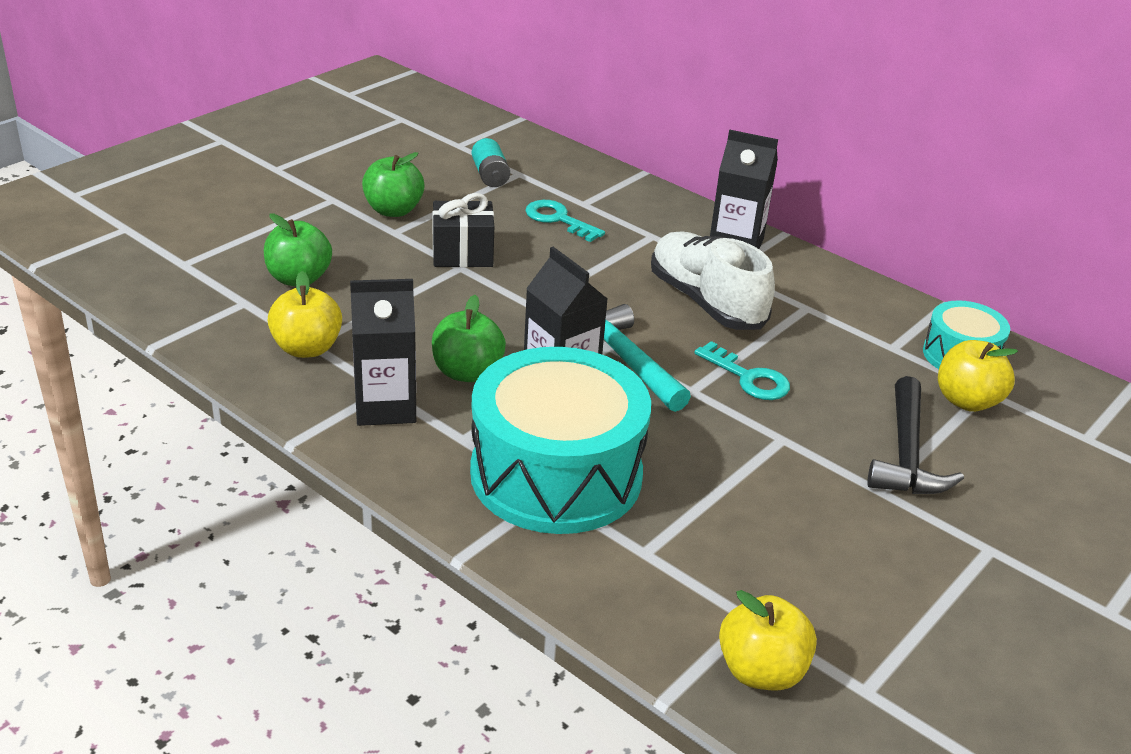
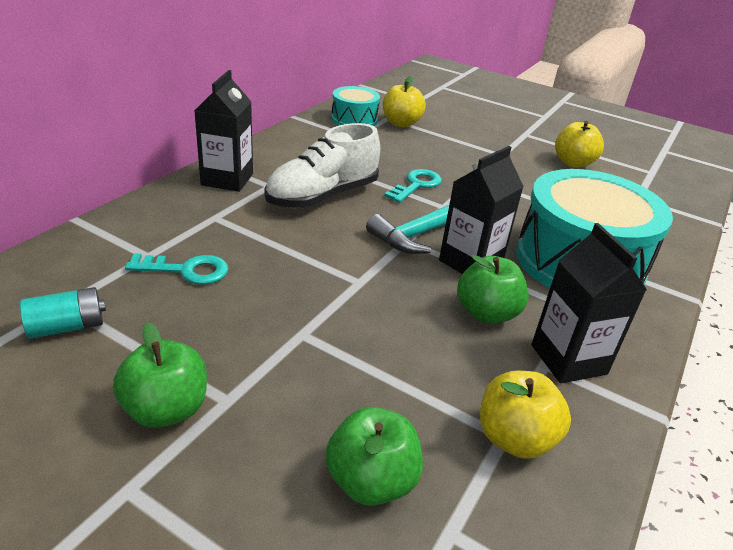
camera: 100 degrees left, 0 degrees up
black gift [433,193,494,267] -> none
turquoise key [525,200,605,242] -> turquoise key turned 120 degrees counterclockwise [125,253,228,285]
yellow apple [719,590,817,690] -> yellow apple moved to [555,121,604,168]
black hammer [867,376,964,494] -> none

